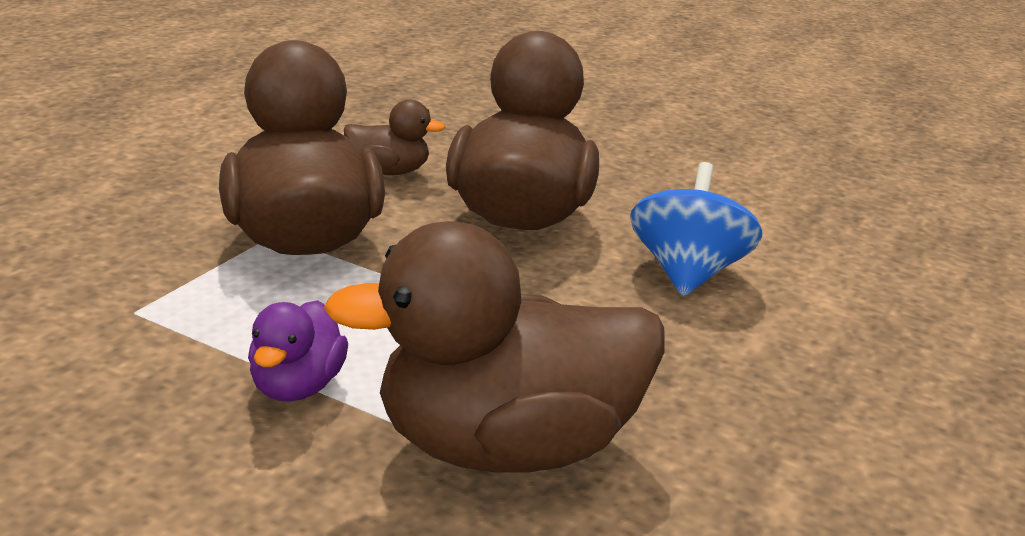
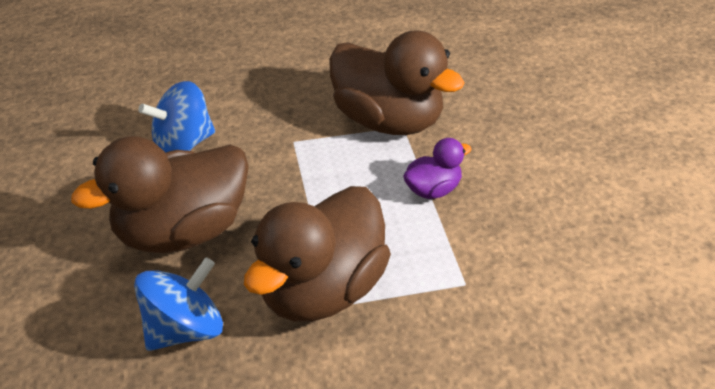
camera: 130 degrees left, 15 degrees up
brown duck [344,99,445,175] -> blue spinning top [134,257,223,351]

